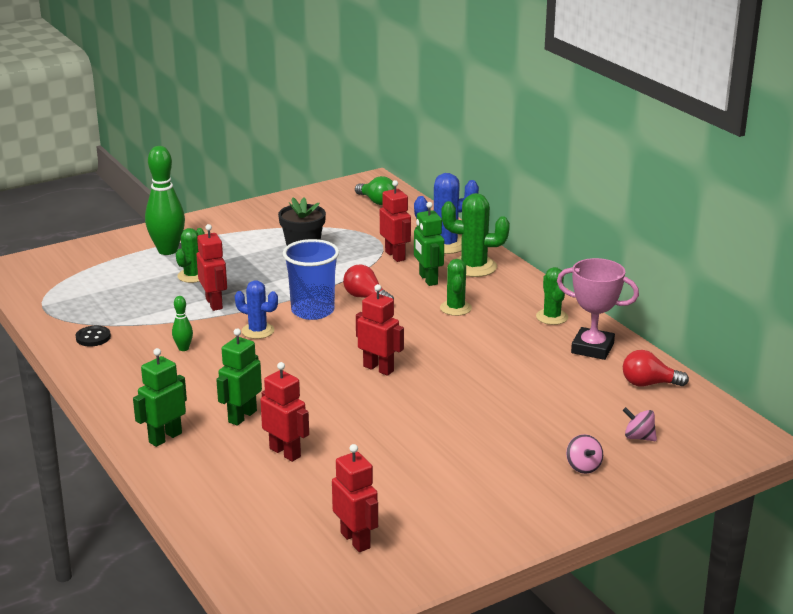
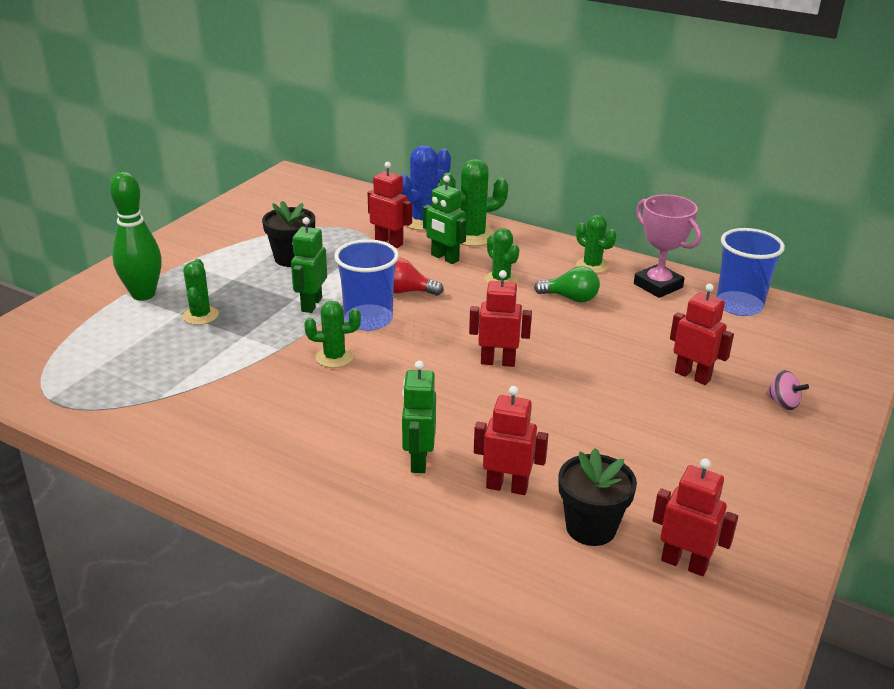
camera: 30 degrees left, 5 degrees up
black button [76,326,111,346] -> none
green robot [133,348,187,447] -> green robot moved to [291,217,327,313]
green bowling pin [172,296,193,351] -> none
red robot [196,224,227,311] -> red robot moved to [670,284,734,385]
blue cactus [235,280,278,339] -> green cactus [304,301,361,368]
green light bulb [355,176,394,205] -> green light bulb moved to [534,266,600,303]
pink trophy [557,258,639,360] -> pink trophy turned 60 degrees clockwise [634,195,701,298]
pink spinning top [622,407,657,441] -> none
red light bulb [623,350,689,387] -> blue cup [717,228,785,316]
none -> black flower pot [558,448,637,546]

